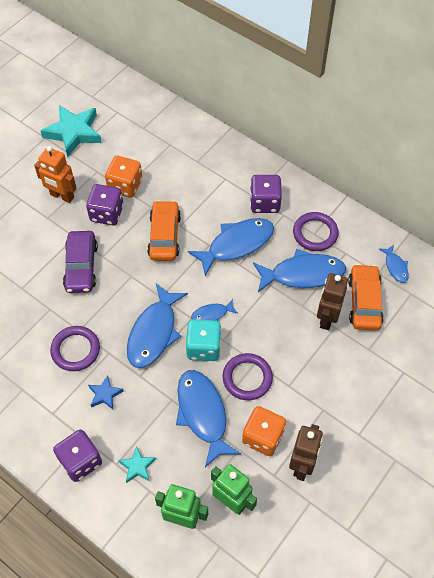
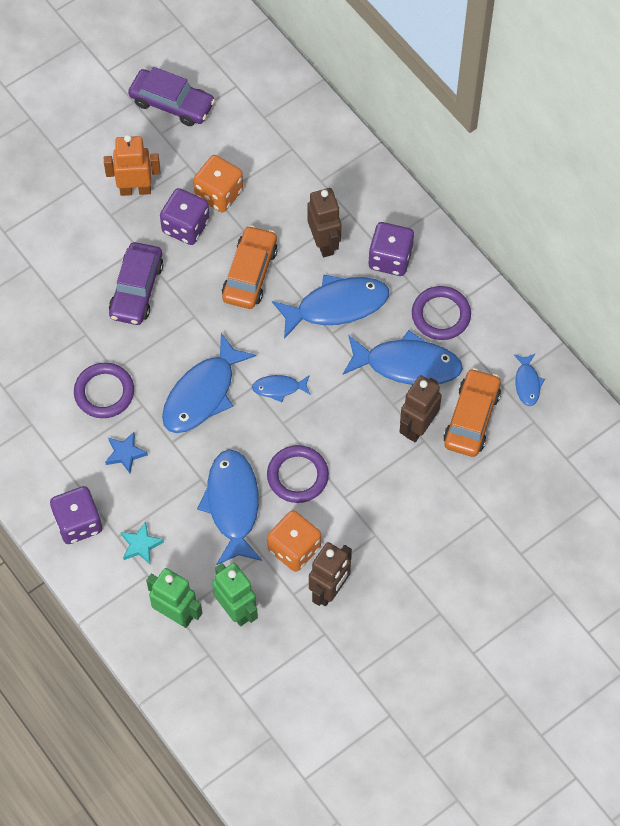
camera: 15 degrees right, 5 degrees up
orange robot [34,146,77,203] -> orange robot turned 135 degrees clockwise [104,135,160,196]
turquoise star [40,105,102,157] -> purple car [128,67,215,126]
turquoise dice [186,319,221,361] -> none
none -> brown robot [307,188,341,257]

